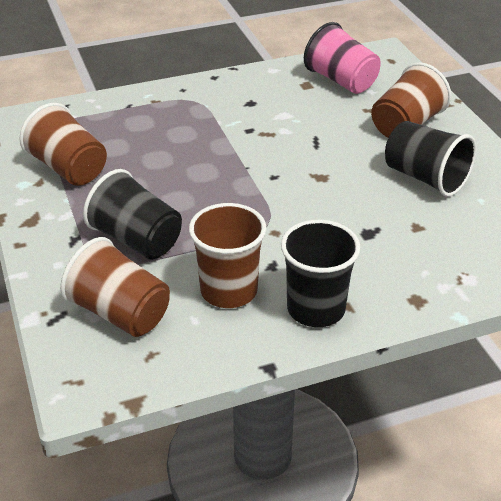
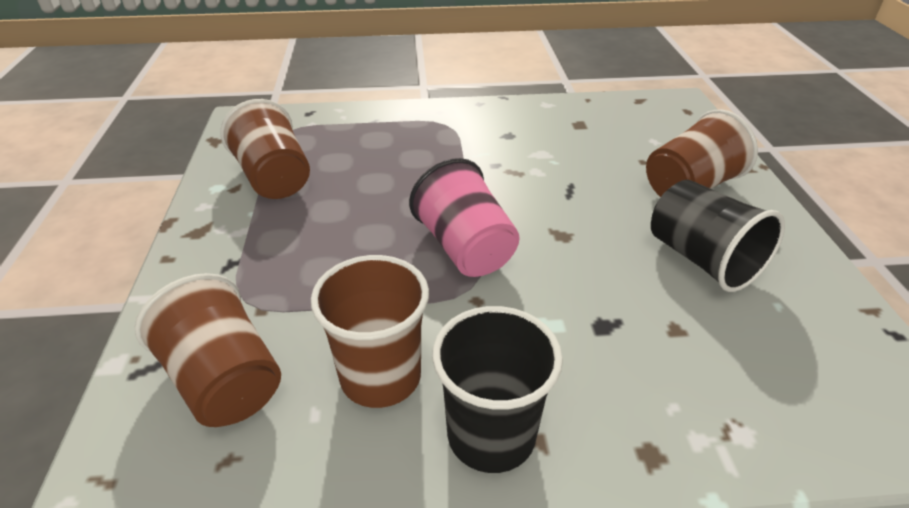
camera: 15 degrees right, 0 degrees up
black cup [83,169,182,259] -> none
pink cup [304,22,381,94] -> pink cup moved to [409,158,520,277]

